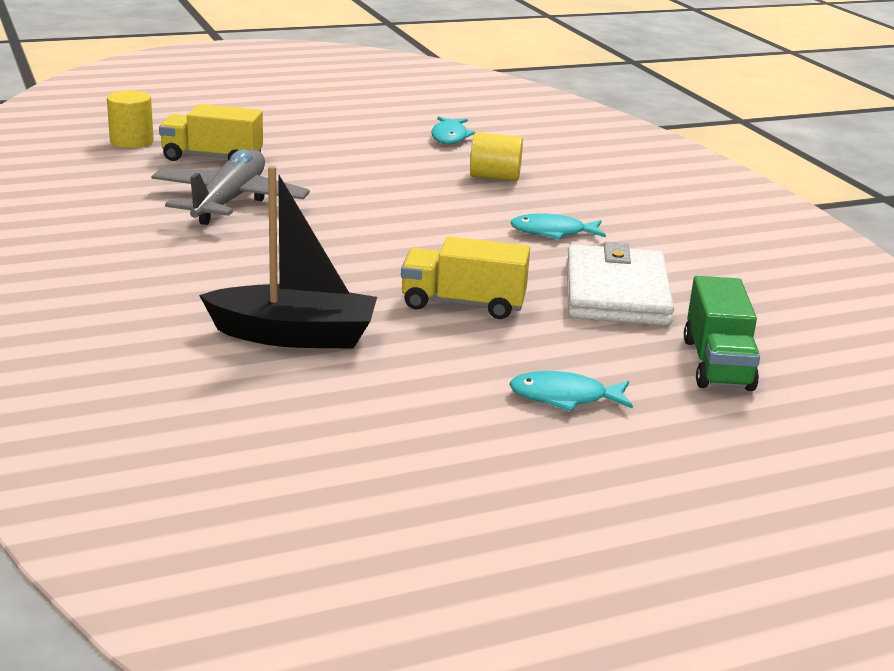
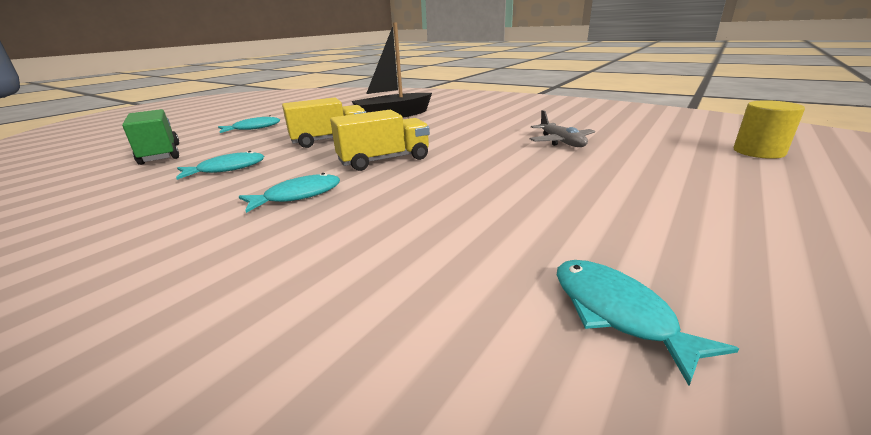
camera: 150 degrees right, 0 degrees up
grey plane [151,149,310,225] -> grey plane [530,110,595,147], size x0.56
yellow truck [159,104,263,161] -> yellow truck moved to [330,110,430,171]
yellow cylinder [470,133,523,181] -> none
white wallet [567,242,674,326] -> turquoise fish [176,151,264,180]

